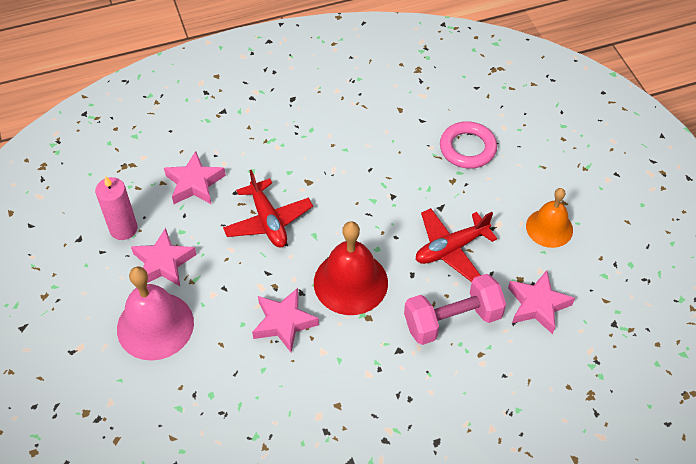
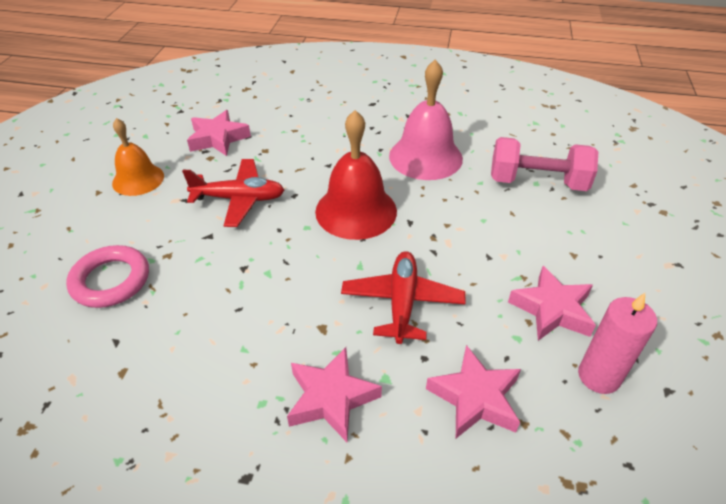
camera: 150 degrees left, 10 degrees down
pink bell [117,267,194,361] -> pink bell moved to [389,60,463,180]
pink star [252,288,319,352] -> pink star moved to [287,347,382,442]
pink dumbbell [404,274,506,345] -> pink dumbbell moved to [491,137,598,191]

